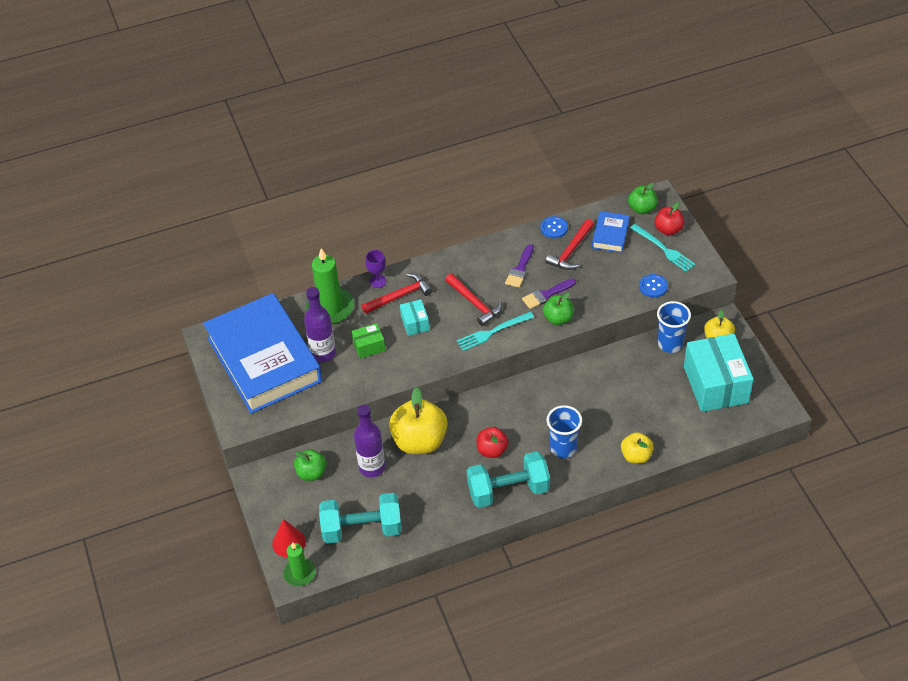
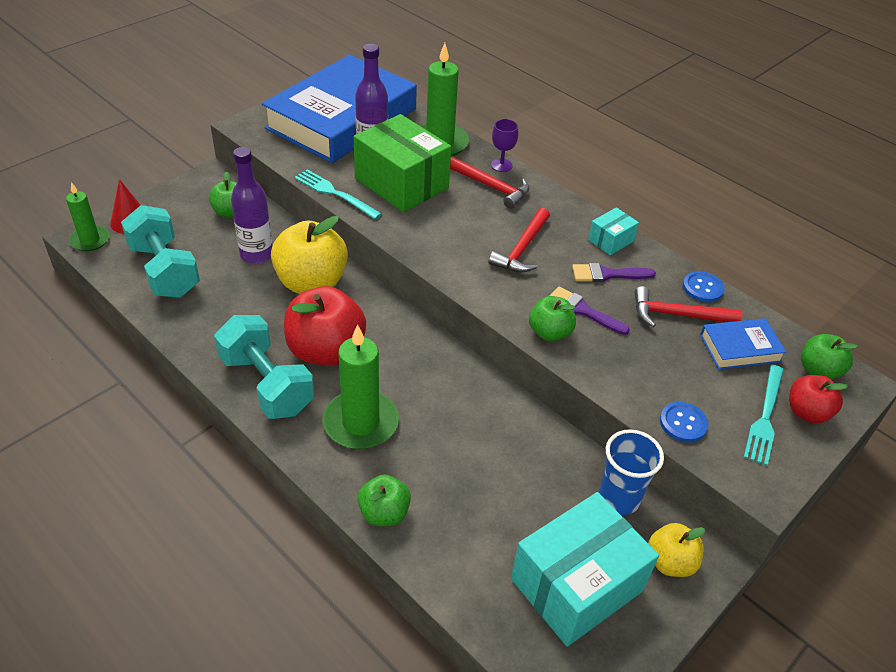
camera: 60 degrees right, 5 degrees down
green box [351,323,385,359] -> green box [354,114,451,212], size x2.15
turquoise box [400,299,429,336] -> turquoise box moved to [588,207,639,255]
turquoise fork [457,312,534,351] -> turquoise fork moved to [294,170,382,219]
red apple [476,427,509,458] -> red apple [284,286,366,366], size x1.80
blue cup [547,405,582,458] -> green candle [322,324,399,449]
yellow apple [621,432,654,464] -> green apple [358,475,411,526]

